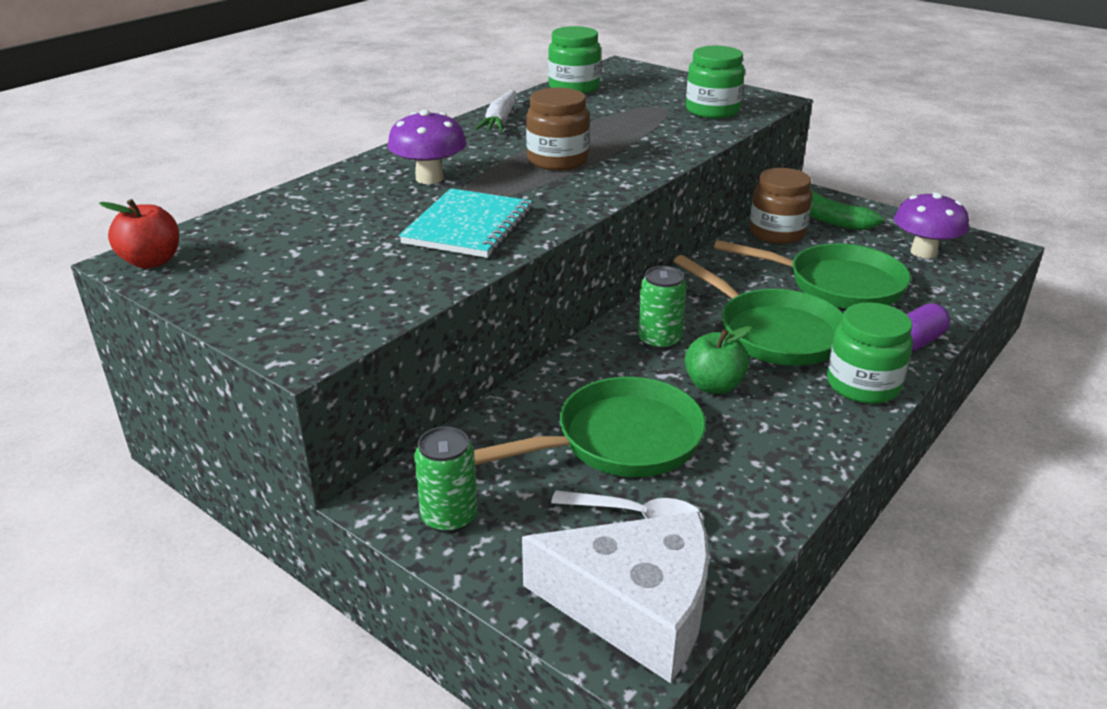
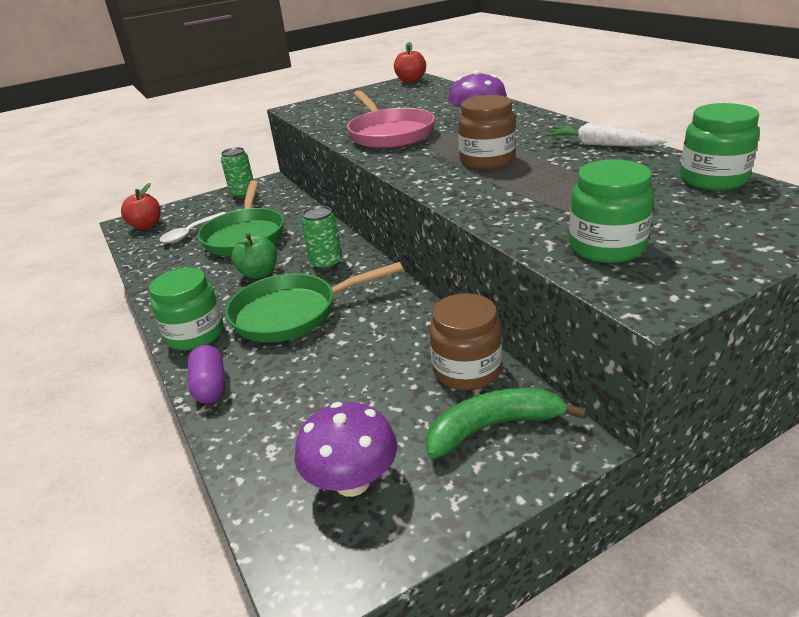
camera: 115 degrees right, 0 degrees up
turquoise notebook [399,188,532,258] -> pink pan [347,91,435,149]
white cheese [522,512,709,683] -> red apple [121,183,161,230]
green pan [714,240,911,309] -> none

